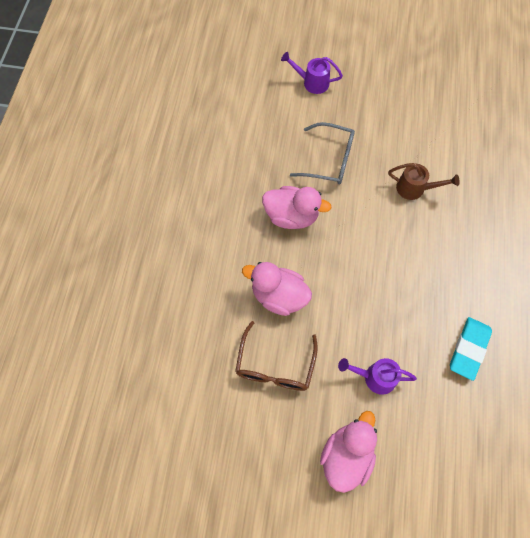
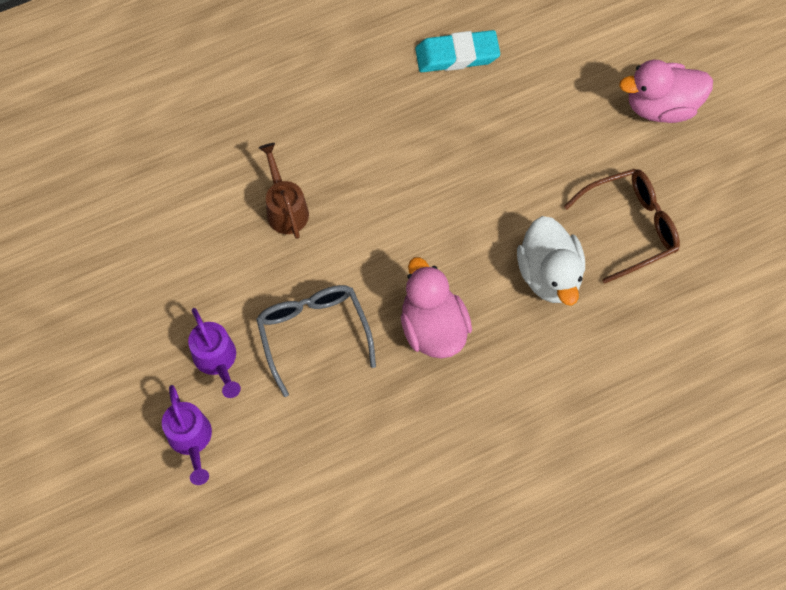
camera: 125 degrees left, 0 degrees up
pink duck [242,262,312,316] -> white duck [517,216,585,306]
purple watering can [338,358,417,395] -> purple watering can moved to [188,308,241,398]

